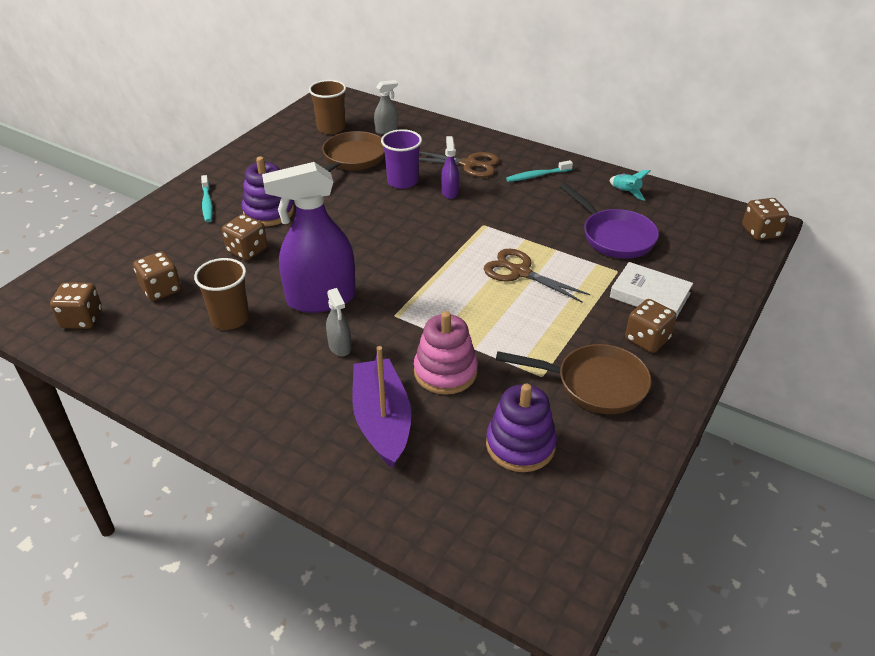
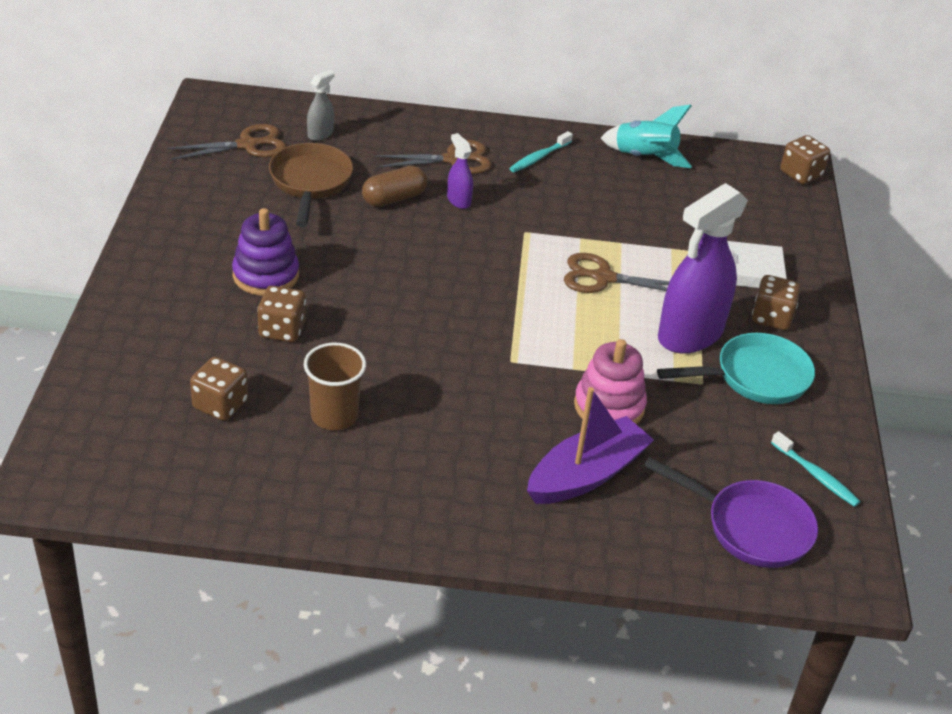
camera: 30 degrees left, 0 degrees up
brown dice [50,282,102,329] -> none
turquoise toothbrush [201,175,213,222] -> turquoise toothbrush moved to [771,431,860,507]
purple spray bottle [262,162,356,313] -> purple spray bottle moved to [658,183,748,354]
brown cup [309,80,346,134] -> brown scissors [167,124,287,160]
grey spray bottle [326,288,351,356] -> none
purple boat [352,346,411,468] -> purple boat turned 90 degrees clockwise [527,387,654,504]
purple cup [381,129,422,189] -> brown capsule [362,166,427,207]
purple stacking toy [486,384,557,472] -> none
brown pan [496,344,652,414] -> turquoise pan [657,333,815,404]
purple pan [560,183,659,259] -> purple pan moved to [644,457,818,568]
turquoise rocket [610,170,651,201] -> turquoise rocket [601,105,692,168], size x1.76

